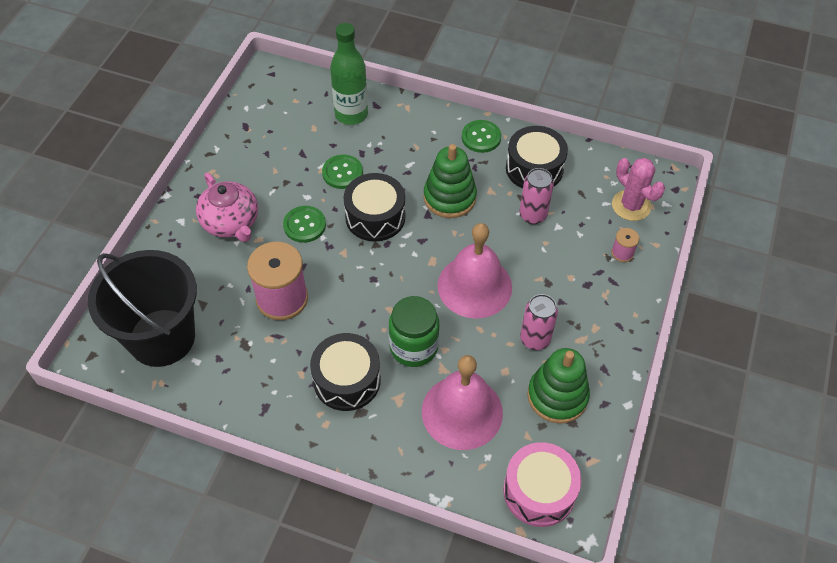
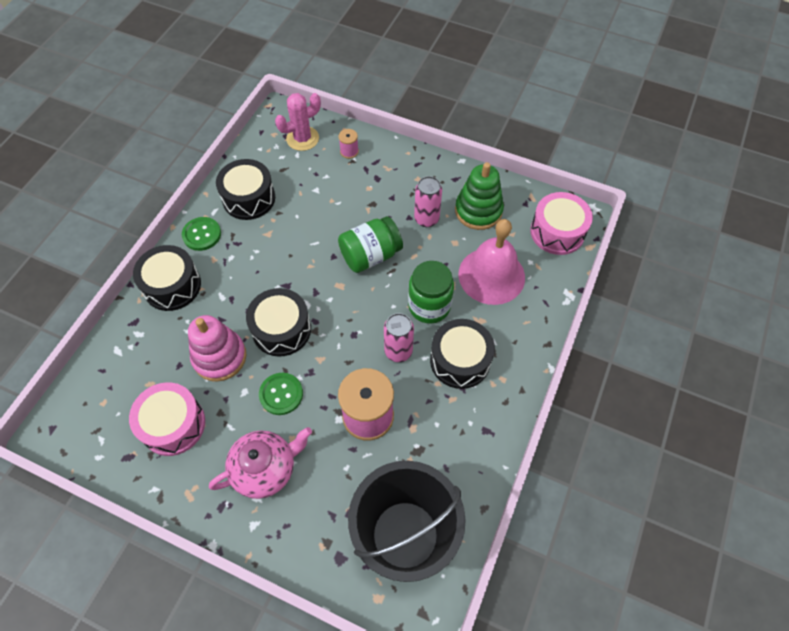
camera: 85 degrees left, 5 degrees up
green button [322,155,363,189] -> pink stacking toy [188,315,246,382]
green bottle [330,23,368,125] -> none
green stacking toy [423,144,477,218] -> none
pink bell [437,223,512,319] -> green jar [338,216,403,273]
pink can [519,168,554,224] -> pink can moved to [384,313,414,362]
none -> pink drum [129,382,205,456]
none -> black drum [133,245,201,311]

